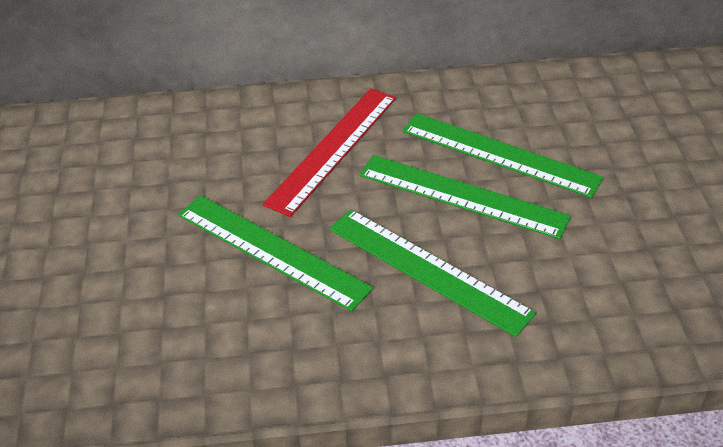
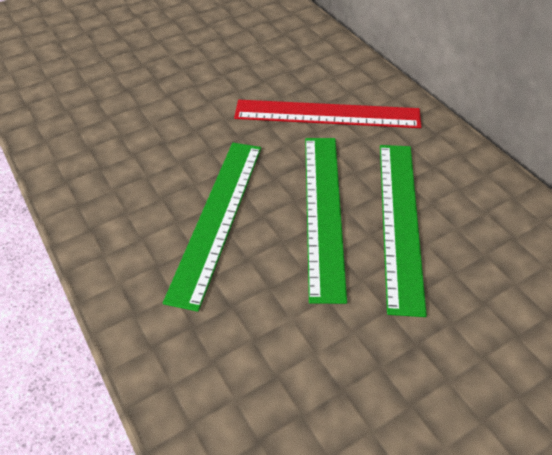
camera: 65 degrees right, 5 degrees up
green ruler [178,195,373,311] -> none

